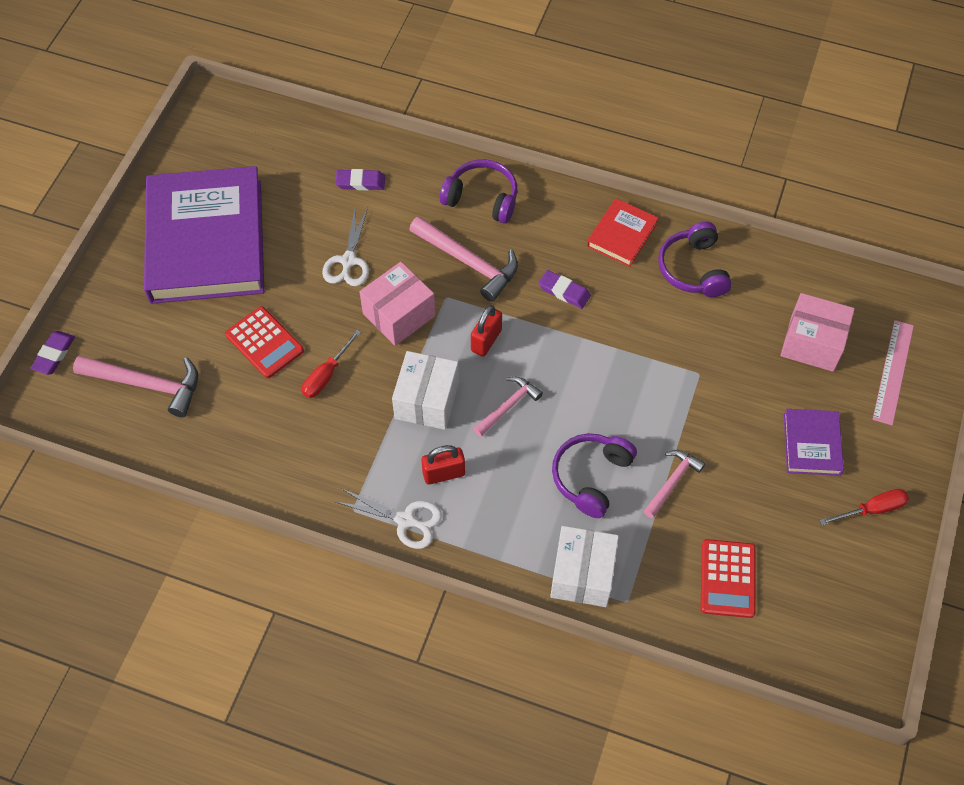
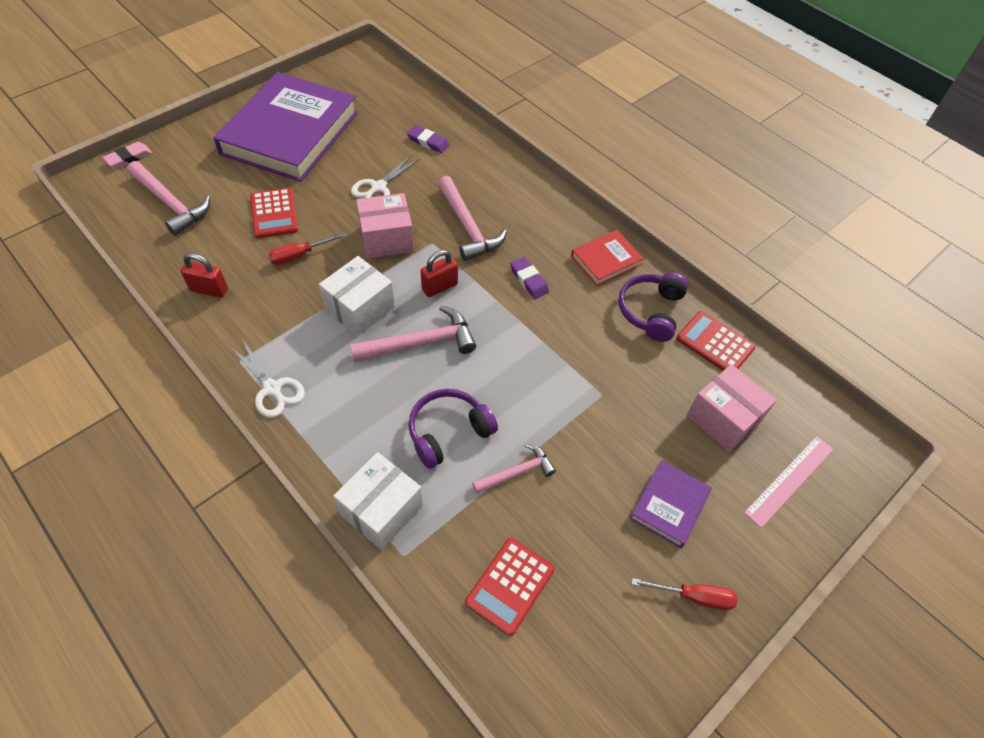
camera: 25 degrees right, 5 degrees down
purple eraser [30,331,75,375] -> pink eraser [103,142,152,168]
red padlock [421,445,465,485] -> red padlock moved to [181,253,228,298]
purple headphones [440,159,517,224] -> none
pink hammer [473,377,543,437] -> pink hammer [350,306,476,362], size x1.63
none -> red calculator [676,311,756,371]

